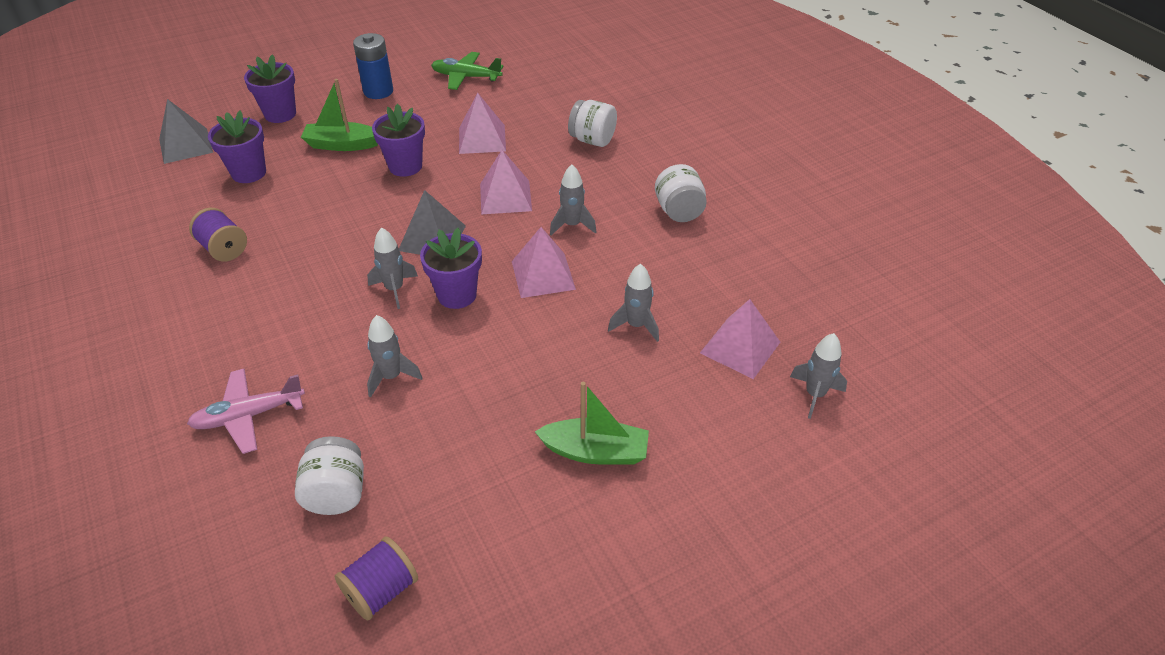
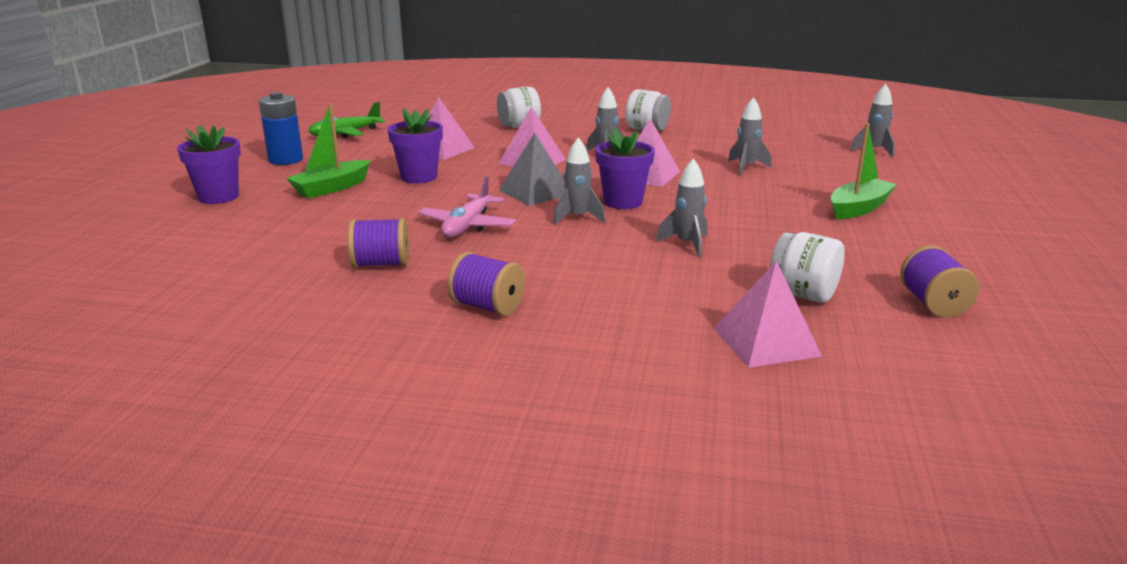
camera: 50 degrees left, 20 degrees down
grey pyramid [159,99,213,164] -> none
pink plane [187,369,305,454] -> pink plane moved to [418,176,516,238]
purple flower pot [208,111,266,183] -> none
pink pyramid [700,299,780,379] -> pink pyramid moved to [714,260,822,368]
none -> purple spool [447,252,525,316]

